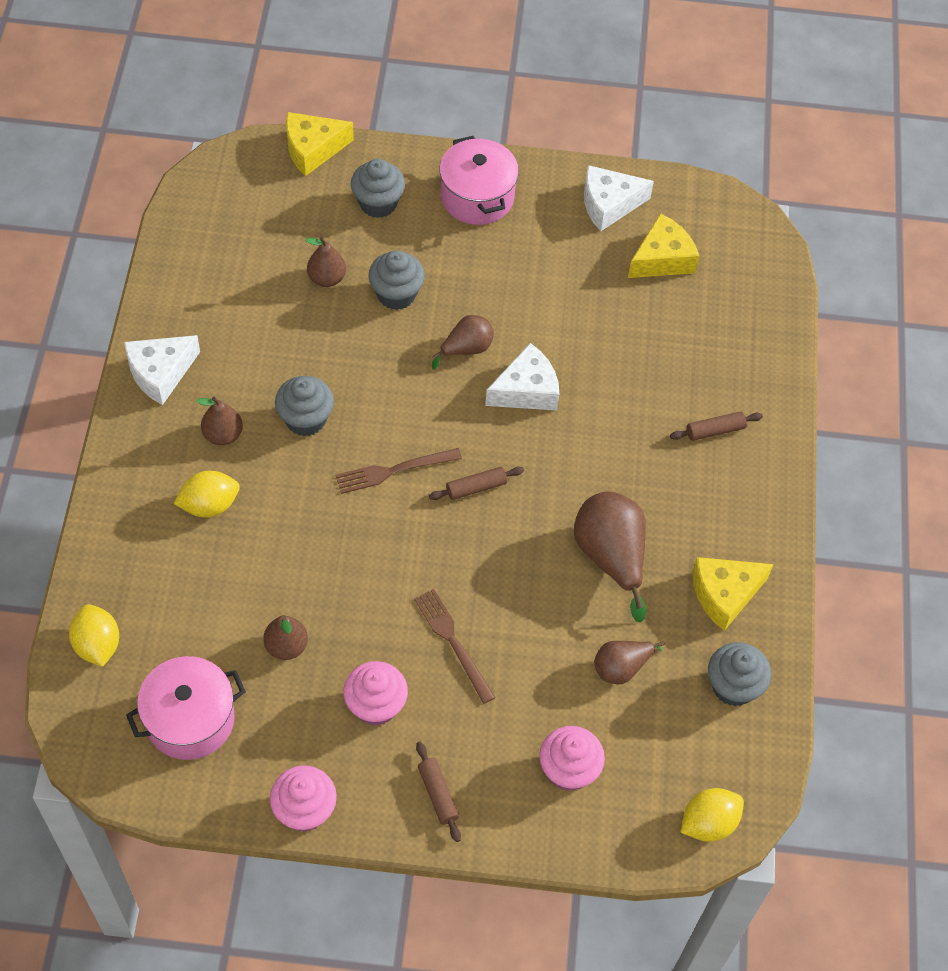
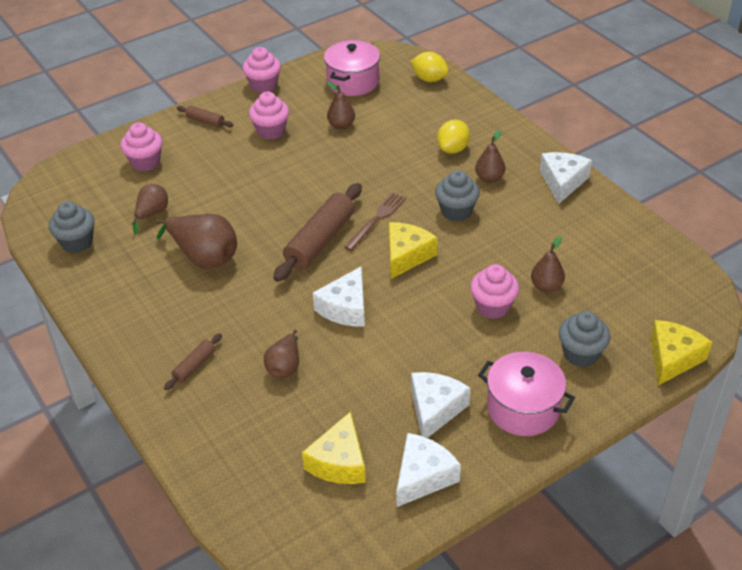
camera: 145 degrees right, 15 degrees down
grey cupcake [368,250,425,310] -> pink cupcake [470,264,519,319]
brown fork [414,589,496,704] -> none
brown rolling pin [429,467,524,500] -> brown rolling pin [273,183,362,282], size x2.06
brown pear [432,315,494,370] -> brown pear moved to [264,330,299,378]
yellow lemon [681,788,744,842] -> none
yellow cheese [692,557,774,631] -> yellow cheese moved to [389,222,438,279]
none -> white cheese [411,372,470,438]

